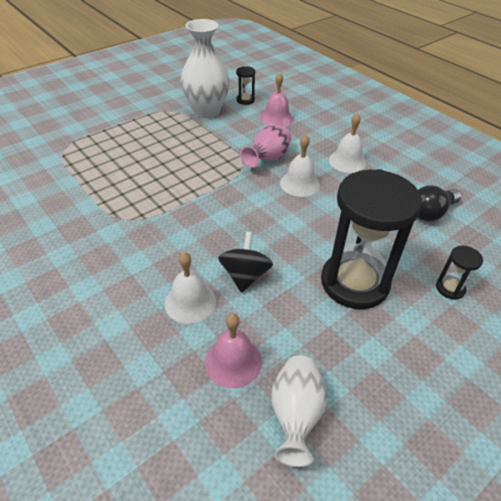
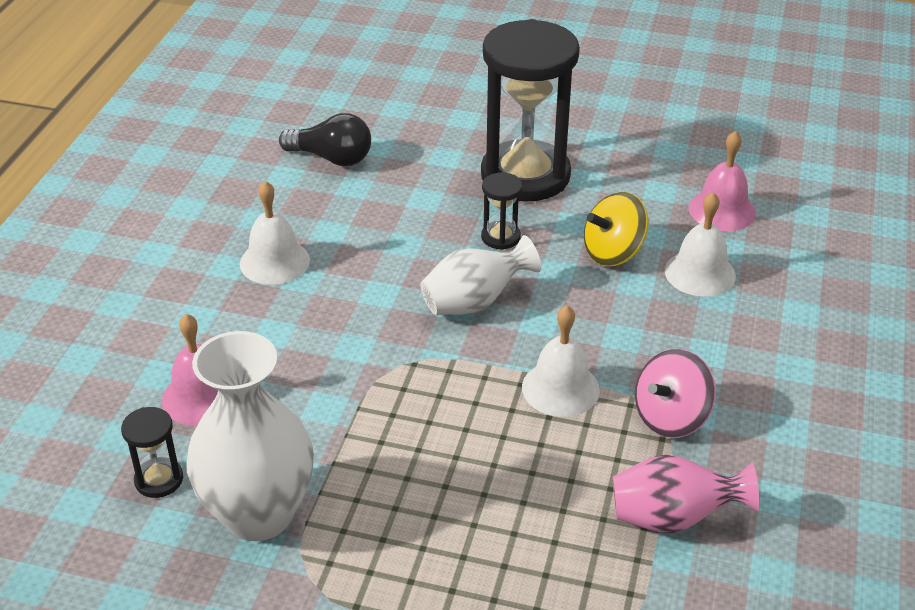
camera: 125 degrees left, 5 degrees down
black spinning top [218,232,273,293] -> yellow spinning top [584,192,649,266]
pink vase [241,126,291,168] -> pink vase moved to [613,454,759,533]
white vase [271,356,328,467] -> white vase moved to [420,235,541,315]
white bell [280,135,320,197] -> white bell moved to [522,305,600,417]
black hourglass [436,246,483,300] -> black hourglass moved to [481,172,523,250]
none -> pink spinning top [635,349,716,438]

